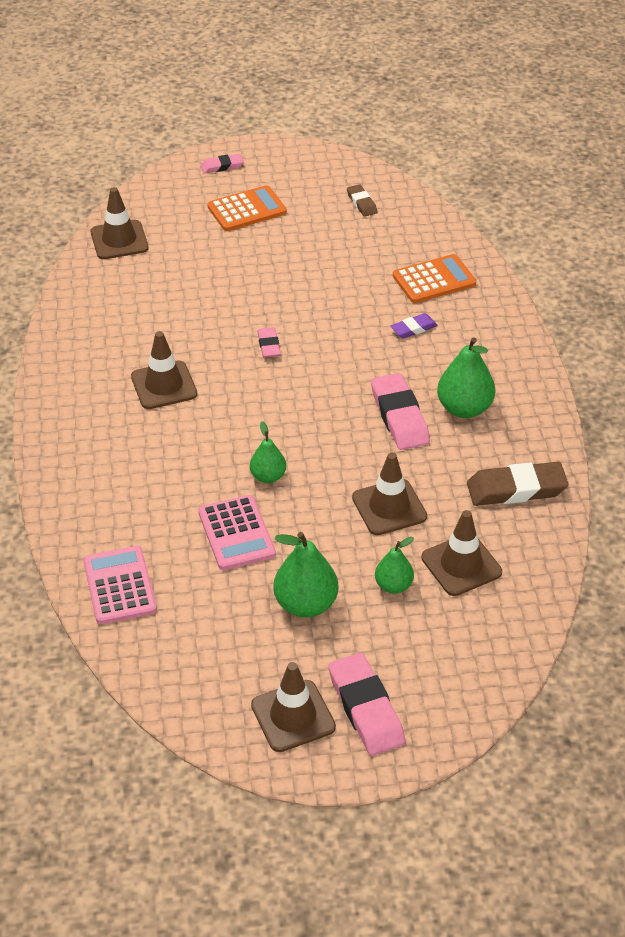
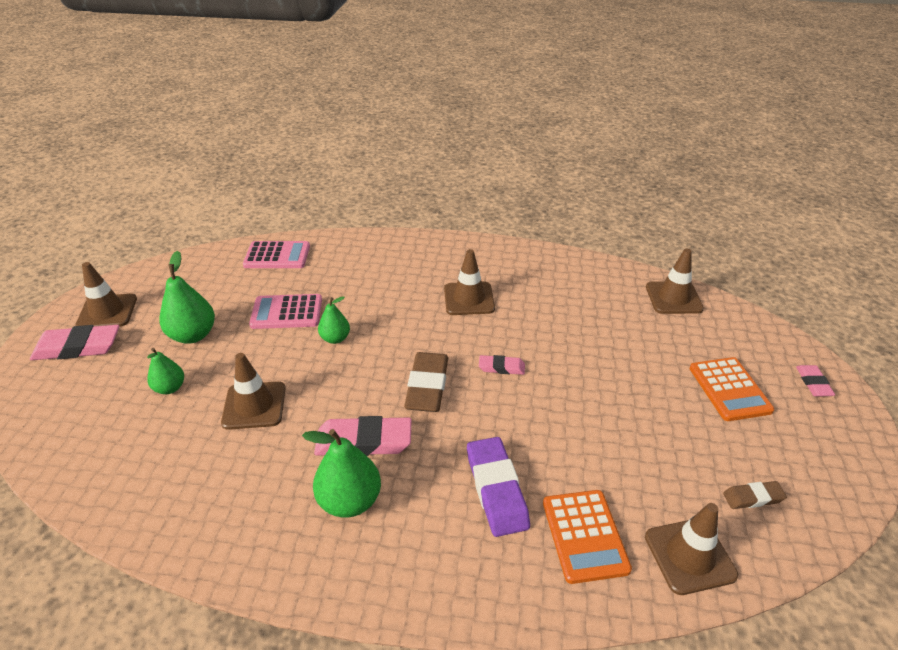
camera: 105 degrees right, 5 degrees down
purple eraser [391,313,438,339] -> purple eraser [467,437,530,537], size x1.85
brown traffic cone [421,510,502,596] -> brown traffic cone moved to [645,503,738,595]
brown eraser [467,462,569,506] -> brown eraser moved to [404,352,448,412]

